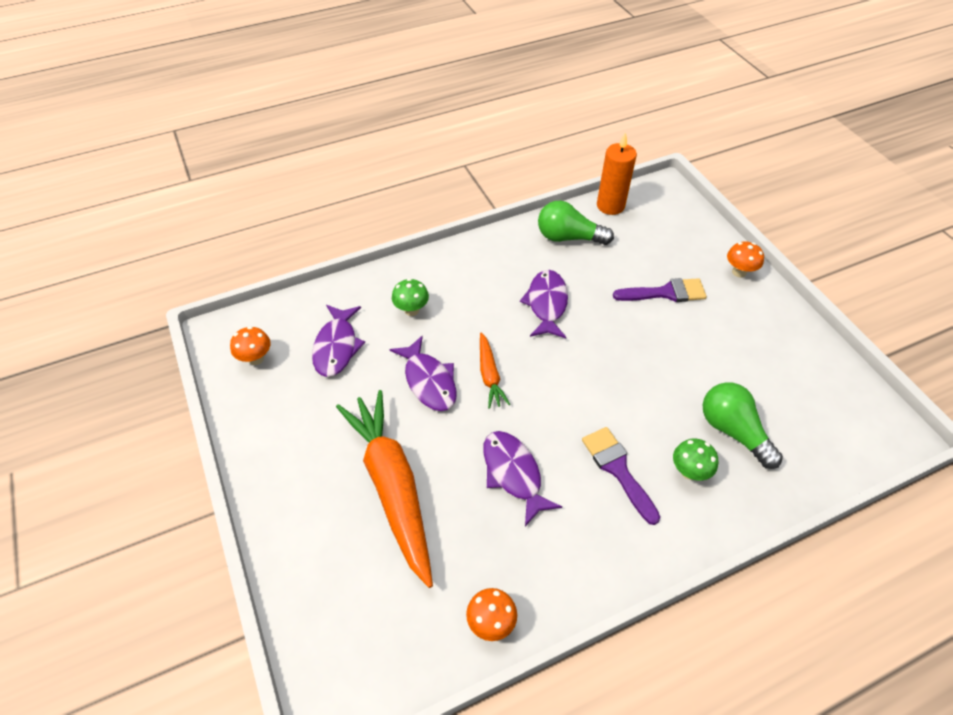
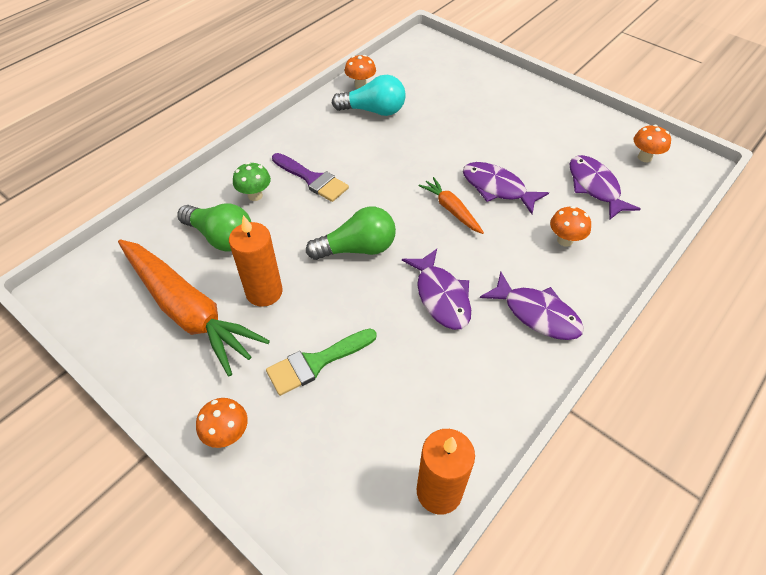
camera: 155 degrees right, 0 degrees up
orange carrot [336,390,433,588] -> orange carrot moved to [118,239,270,376]
green mushroom [392,278,429,316] -> orange mushroom [550,206,591,247]
purple fish [483,431,562,526] -> purple fish moved to [480,272,584,340]
green light bulb [538,201,614,245] -> green light bulb moved to [306,207,396,260]
purple brush [613,278,707,302] -> green brush [266,328,377,396]
none -> orange candle [229,215,283,307]
none -> turquoise light bulb [332,75,406,116]

